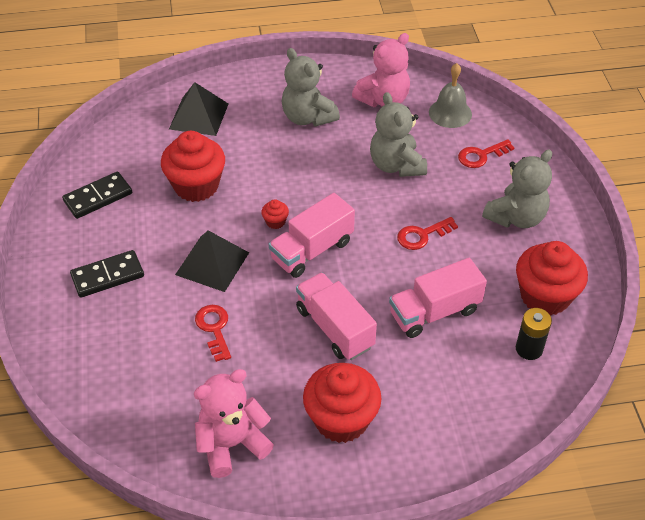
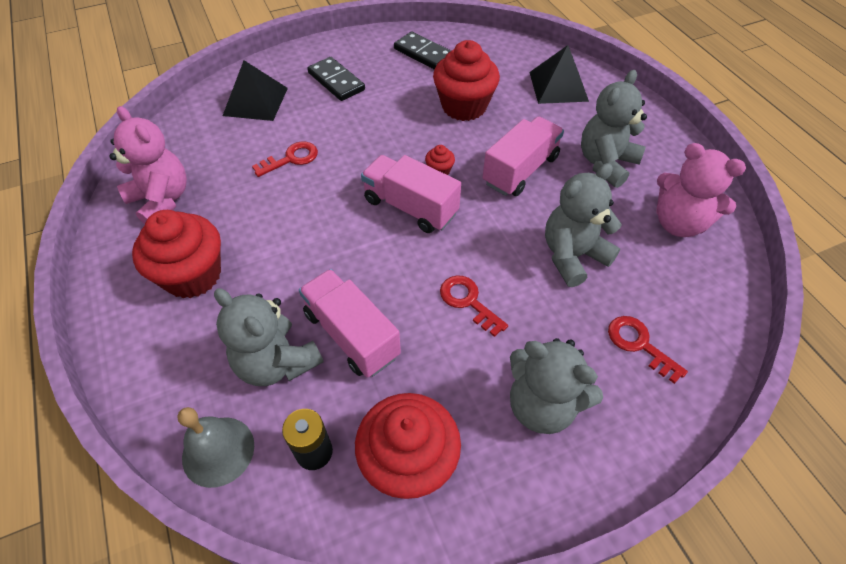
camera: 75 degrees right, 5 degrees up
black pyramid [175,230,249,292] -> black pyramid moved to [223,60,288,121]
pink truck [296,272,377,360] -> pink truck moved to [482,116,564,196]
grey bell [429,63,472,128] -> grey bell moved to [178,407,254,488]
none -> grey teddy bear [214,288,323,386]

